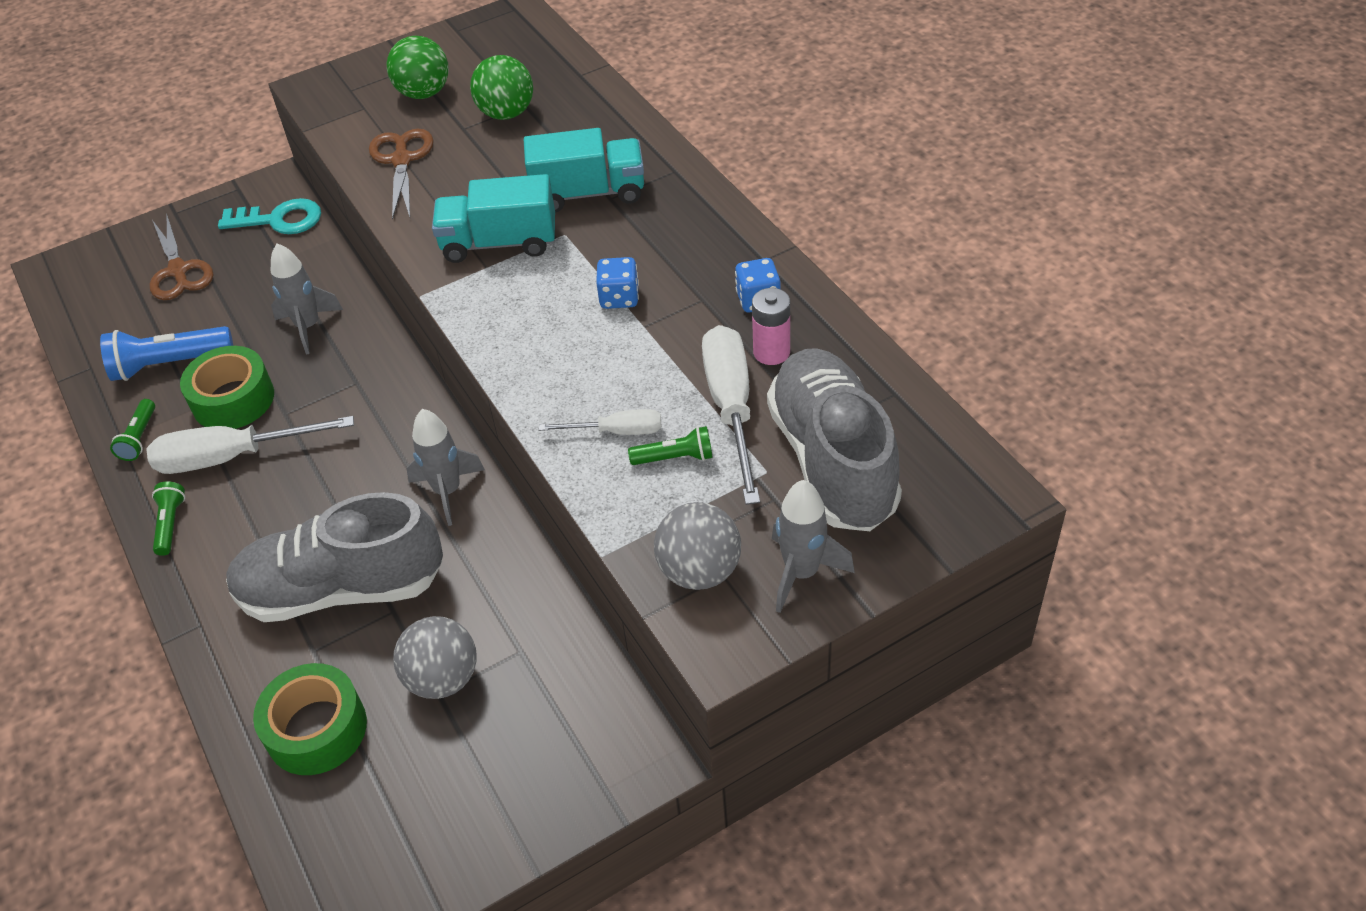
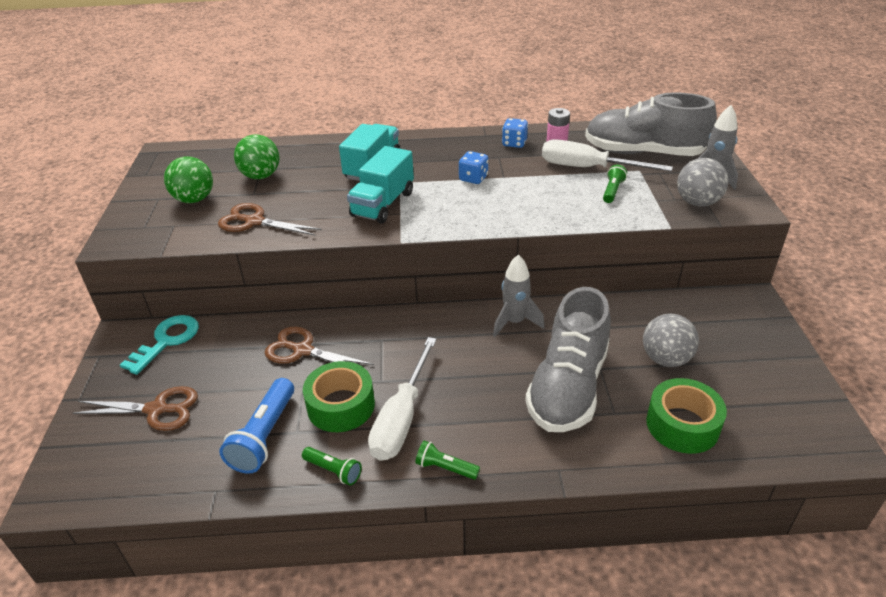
camera: 65 degrees left, 10 degrees down
grey rocket [271,243,343,354] -> brown scissors [264,327,374,365]
white screwdriver [539,409,661,435] -> none

